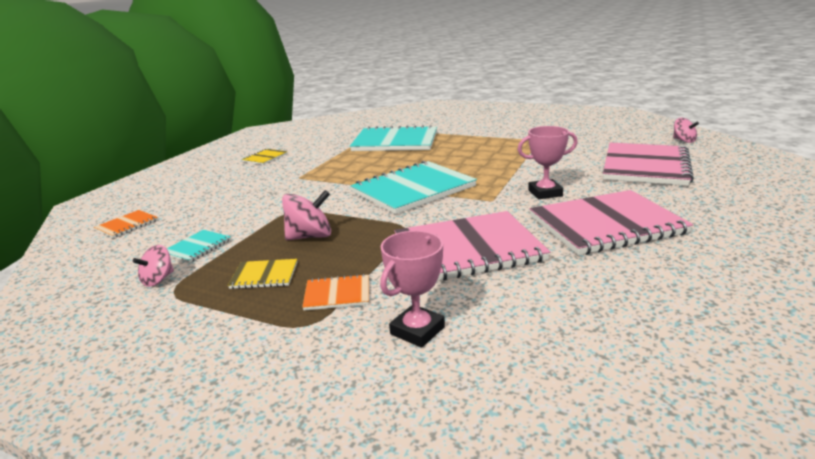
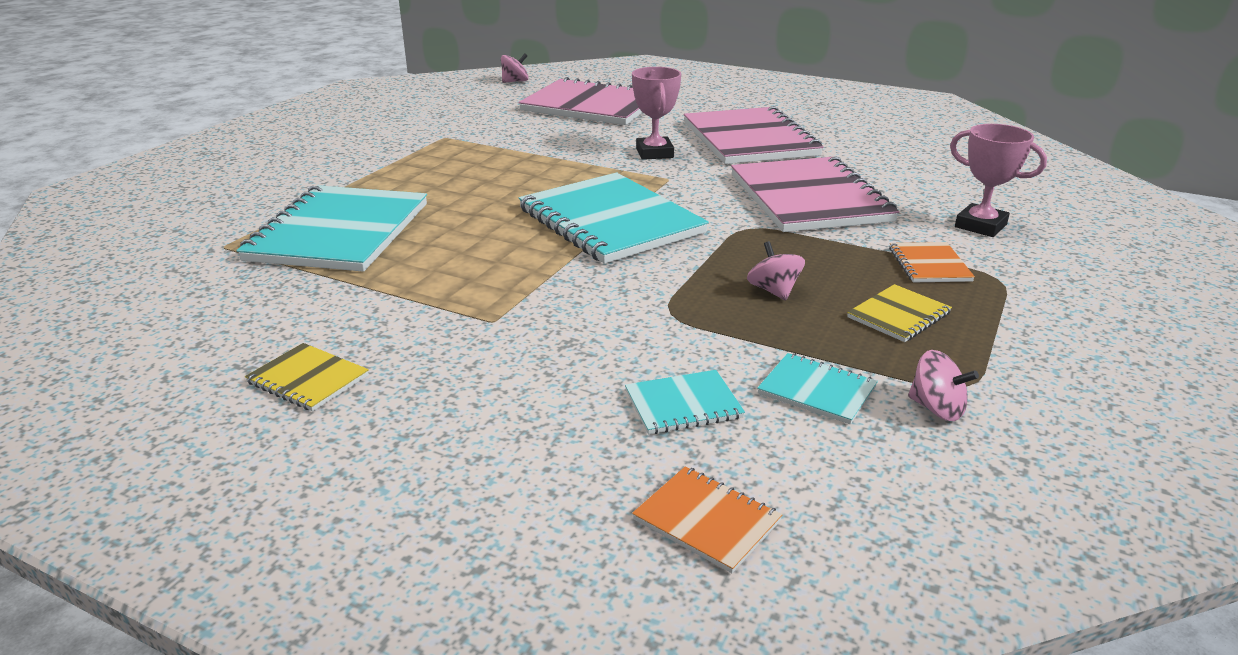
camera: 90 degrees left, 5 degrees up
yellow notebook [228,259,297,289] -> yellow notebook turned 45 degrees clockwise [847,284,952,342]
pink spinning top [282,190,331,240] -> pink spinning top [747,241,805,300], size x0.63
none -> turquoise notebook [625,370,745,435]

